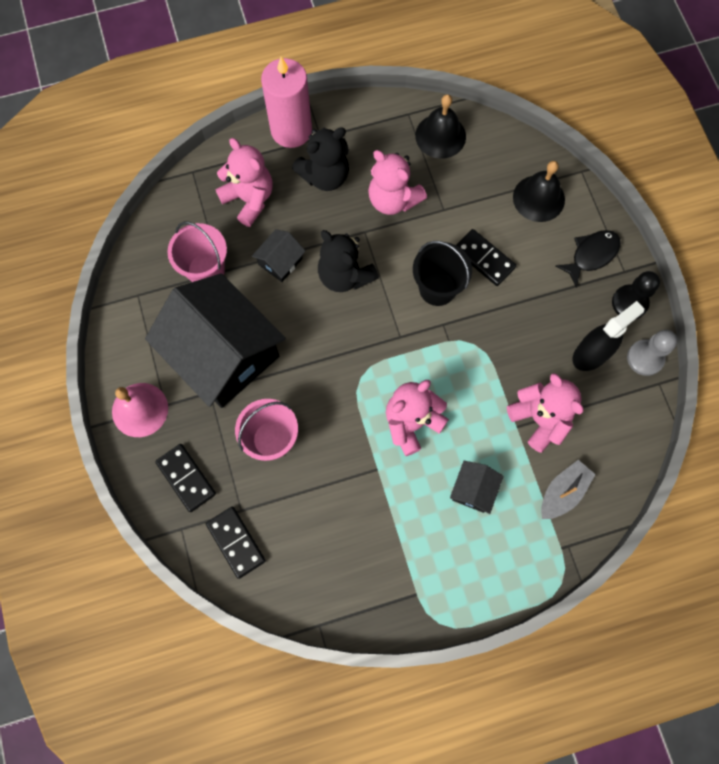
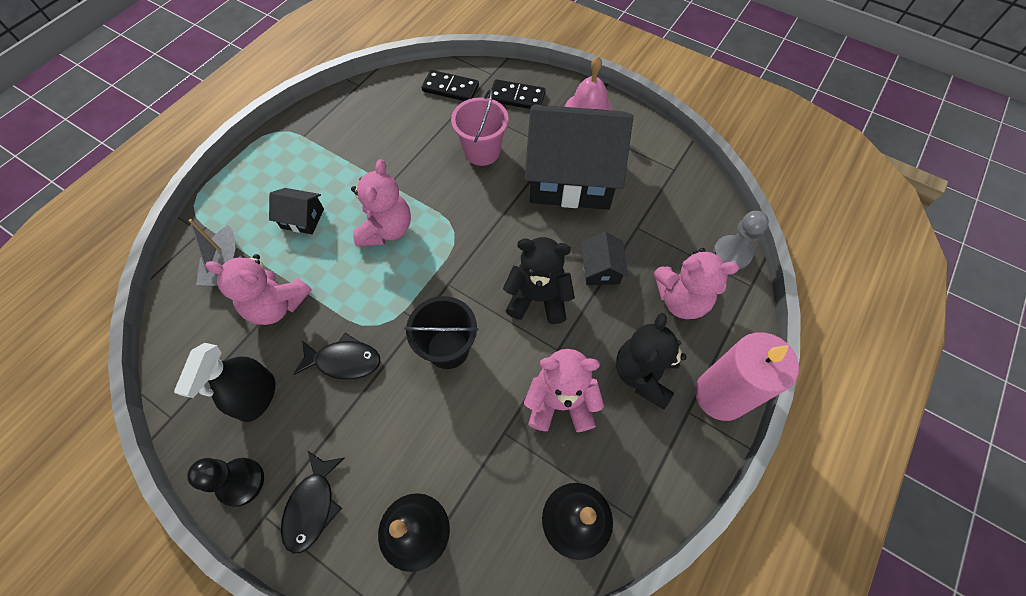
camera: 140 degrees right, 10 degrees down
pink bucket [167,222,227,282] -> none
black house [450,461,504,514] -> black house turned 60 degrees counterclockwise [269,188,324,234]
black domino [456,229,516,286] -> none
grey pawn [627,330,678,376] -> grey pawn moved to [713,211,769,270]
none -> black fish [294,333,380,380]

